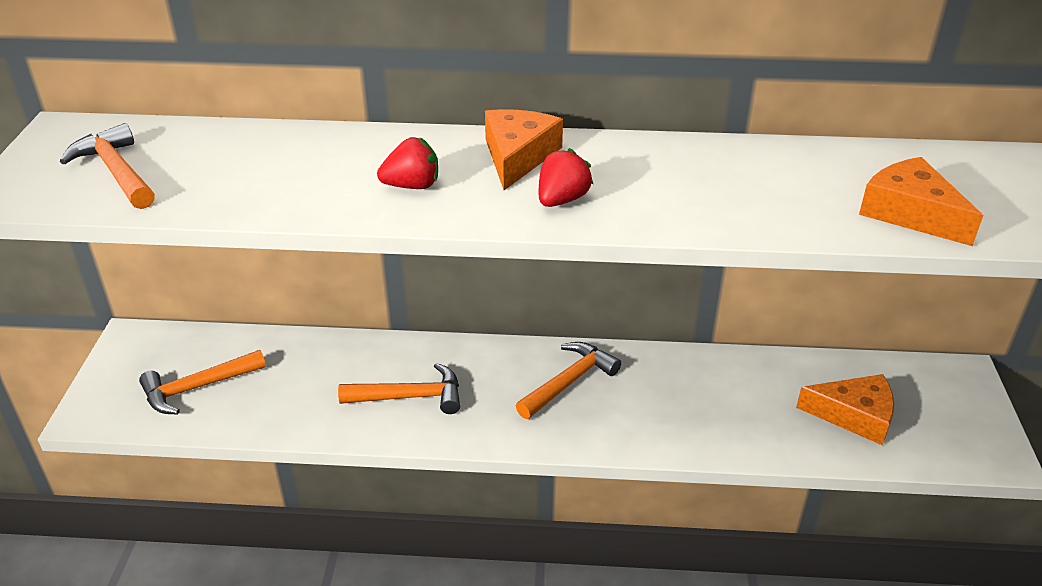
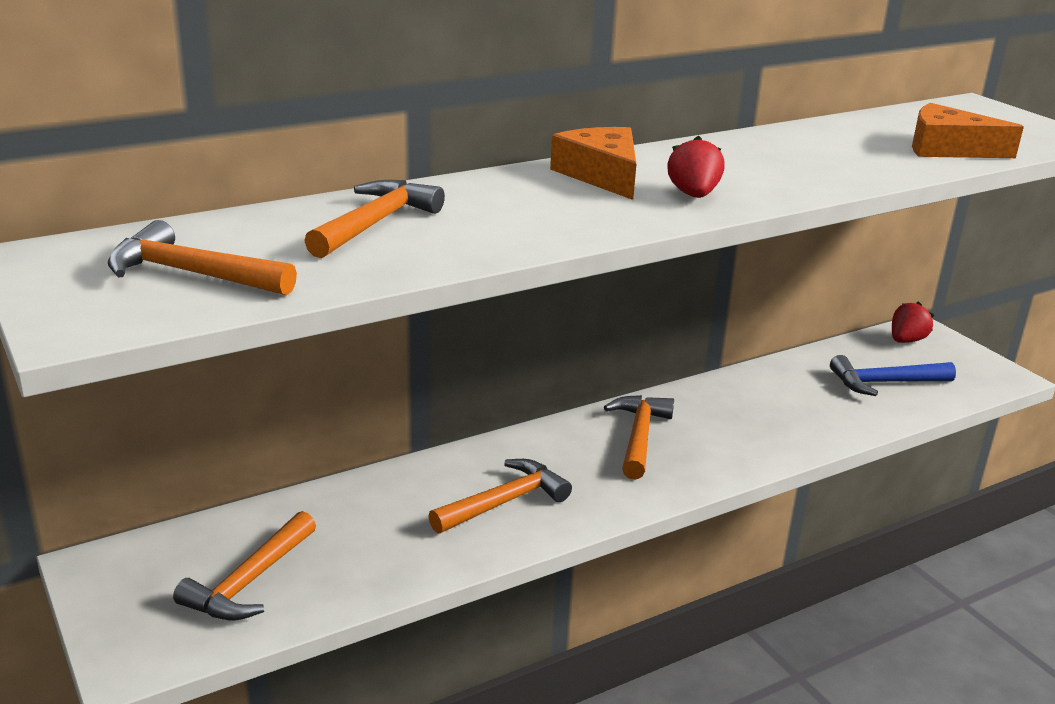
camera: 35 degrees left, 10 degrees down
red strawberry [377,137,438,189] -> red strawberry moved to [892,301,934,343]
orange cheese [796,374,894,445] -> blue hammer [830,355,956,396]
none -> orange hammer [304,180,445,258]

